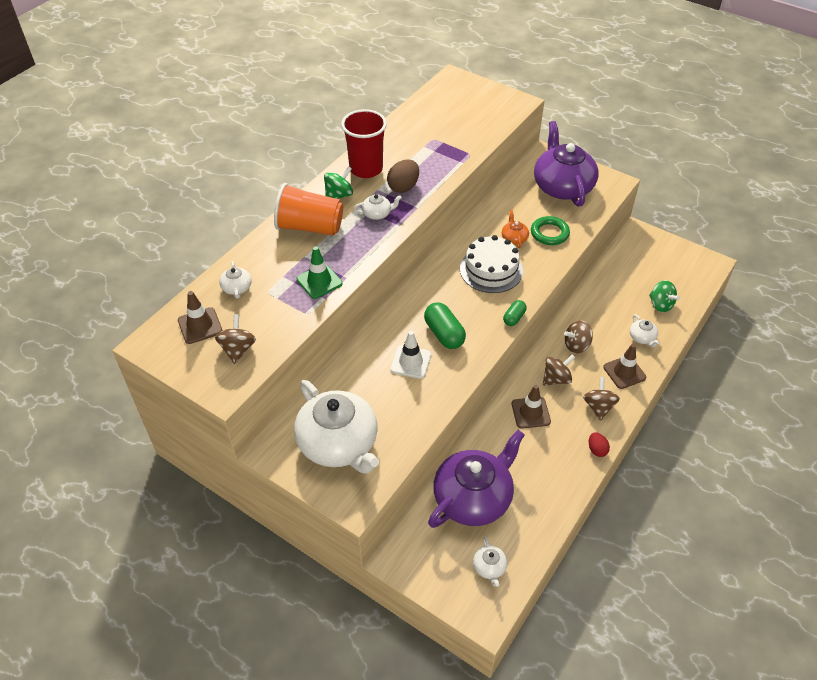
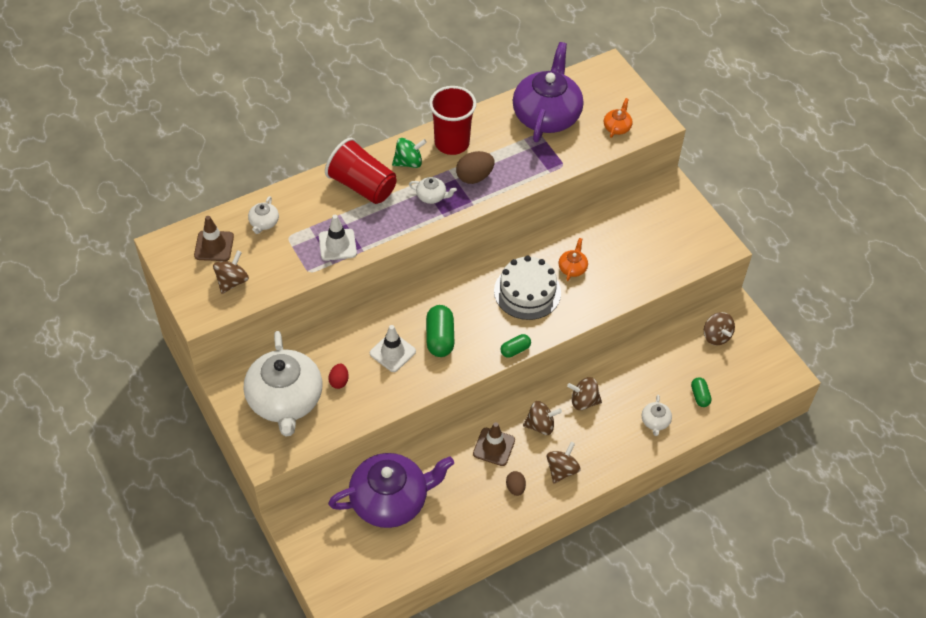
camera: 25 degrees right, 5 degrees up
orange cup [274,183,343,236] -> red cup [325,138,396,204]
green traffic cone [297,246,343,299] -> white traffic cone [319,215,357,261]
white teapot [473,537,507,586] -> none
green ring [531,216,570,245] -> none
purple teapot [534,121,598,207] -> purple teapot moved to [513,42,583,142]
red egg [589,432,610,457] -> red egg moved to [328,364,349,389]
brown traffic cone [603,344,646,389] -> none
green spinning top [649,280,680,312] -> green capsule [691,377,712,407]
none -> brown egg [506,471,526,496]
none -> orange teapot [604,98,632,138]
none -> brown spinning top [704,312,735,345]

